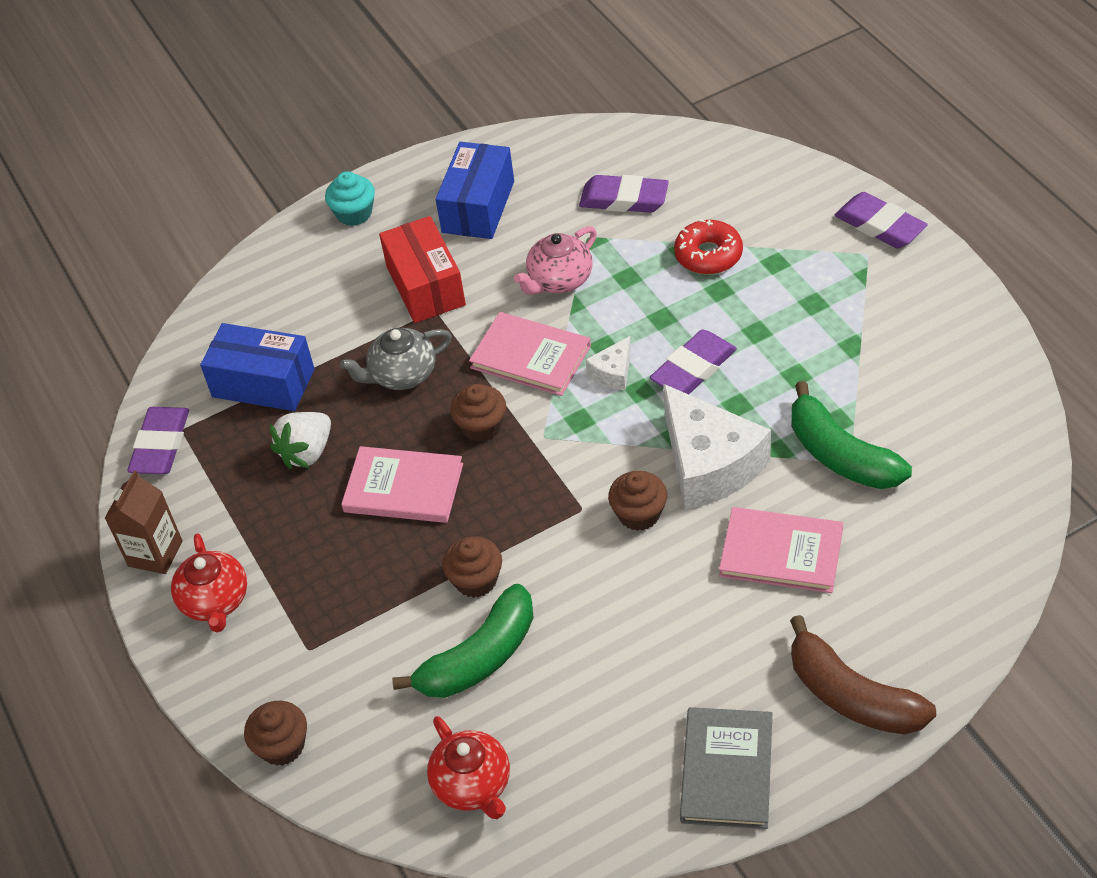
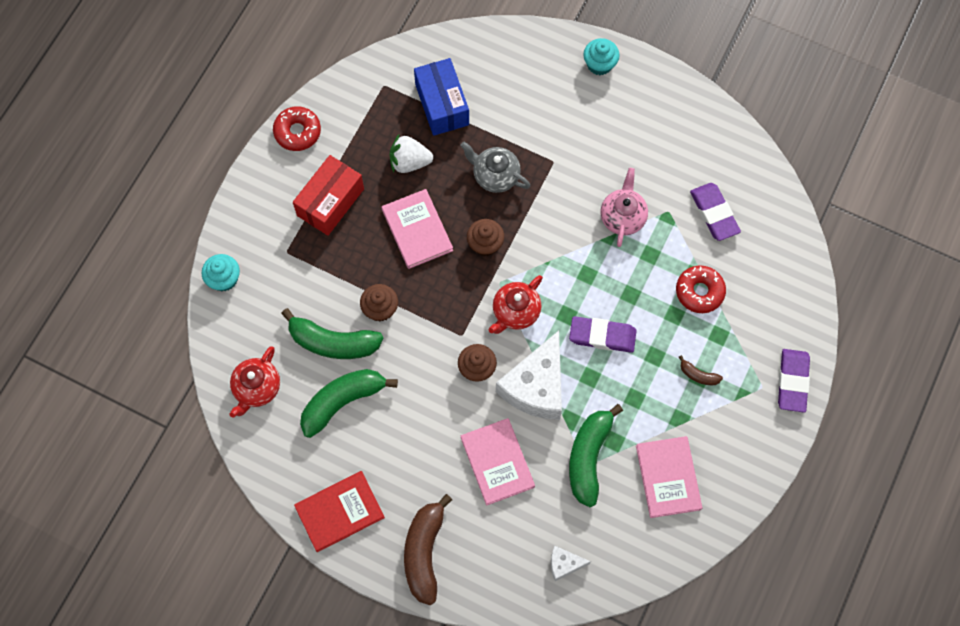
camera: 50 degrees right, 20 degrees up
brown carton [105,471,183,574] -> red donut [273,106,321,151]
purple eraser [127,407,189,474] -> none
red teapot [171,533,247,632] -> red teapot moved to [489,275,543,334]
brown cupcake [244,701,307,766] -> turquoise cupcake [202,254,240,291]
red box [379,216,466,323] -> red box moved to [293,155,364,236]
blue box [436,142,514,239] -> none
pink book [469,312,591,396] -> pink book moved to [636,436,702,518]
pink teapot [514,226,597,295] -> pink teapot turned 90 degrees clockwise [601,168,648,247]
white cheese [586,336,631,390] -> white cheese moved to [551,546,591,581]
grey book [680,707,772,829] -> red book [294,471,385,552]
none -> green banana [300,369,398,438]
none -> brown banana [679,355,723,385]

